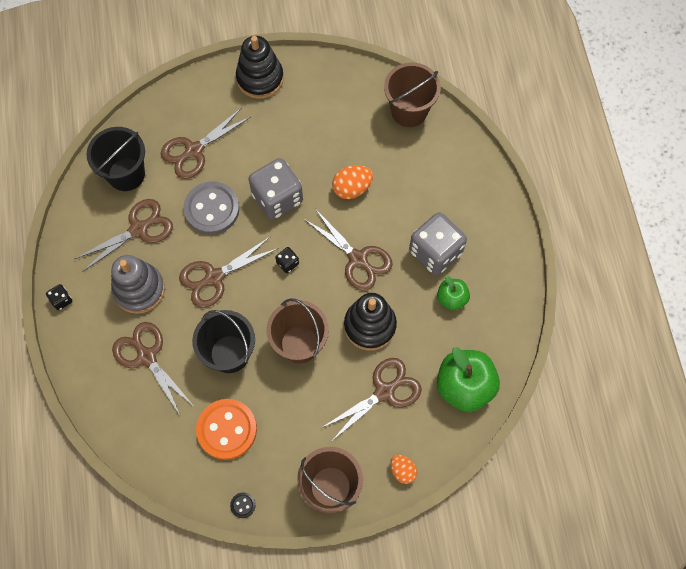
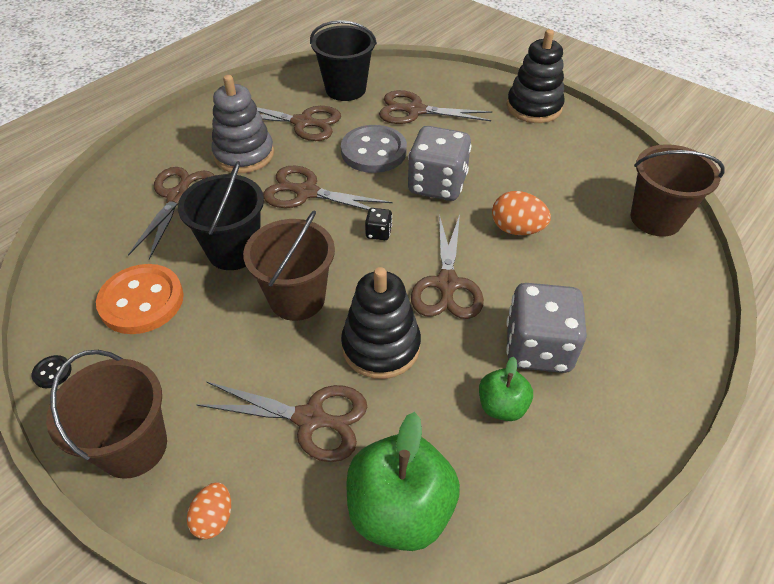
camera: 50 degrees right, 20 degrees down
black dice [46,284,72,310] -> none

